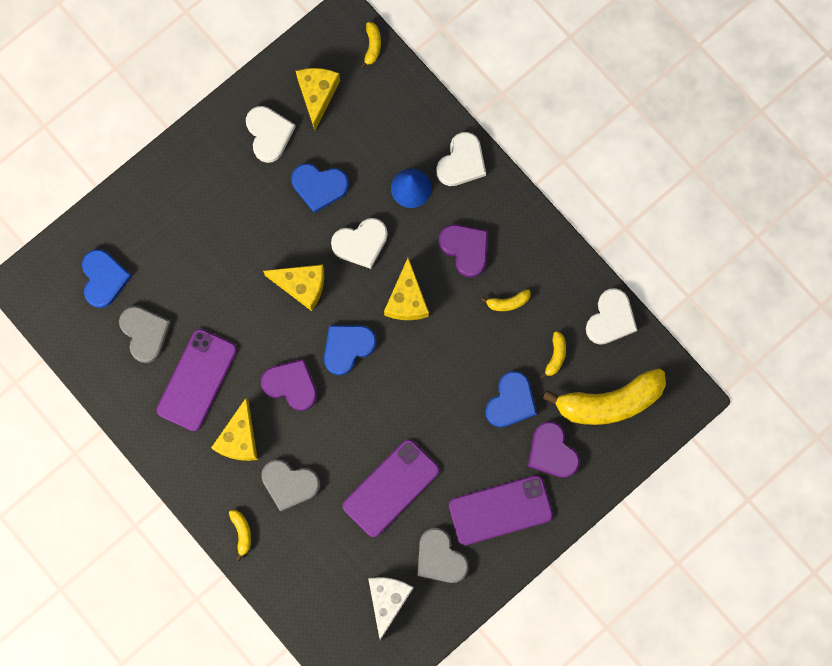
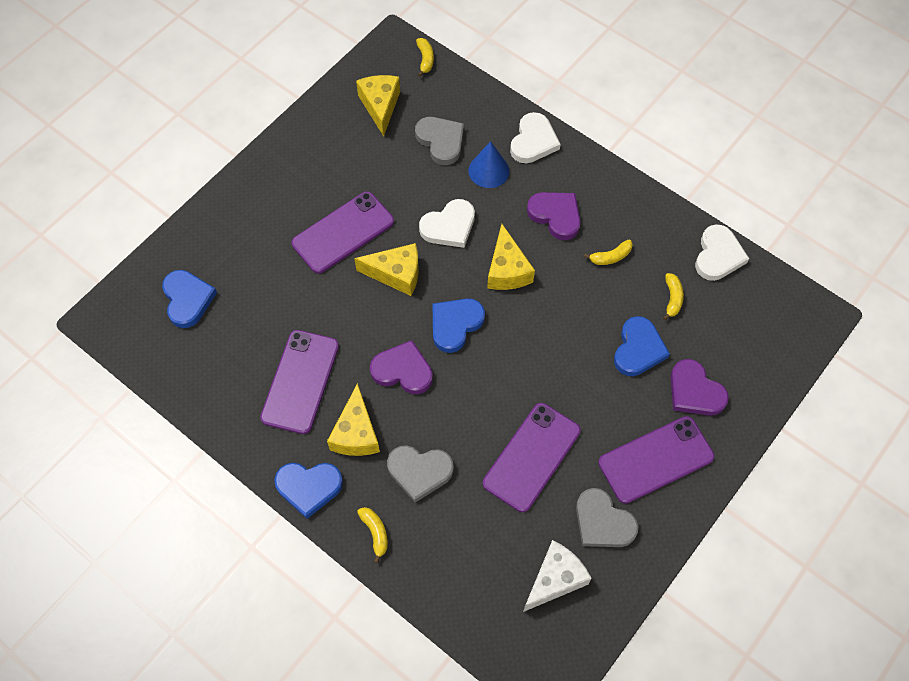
camera: 10 degrees left, 15 degrees down
grey heart [119,306,171,363] -> grey heart moved to [415,117,464,165]
white heart [246,106,296,163] -> none
blue heart [291,164,349,213] -> blue heart moved to [274,463,343,519]
white cheese [368,577,414,640] -> white cheese turned 45 degrees clockwise [523,540,592,612]
yellow banana [543,369,666,425] -> none
none -> purple phone [292,191,394,274]

